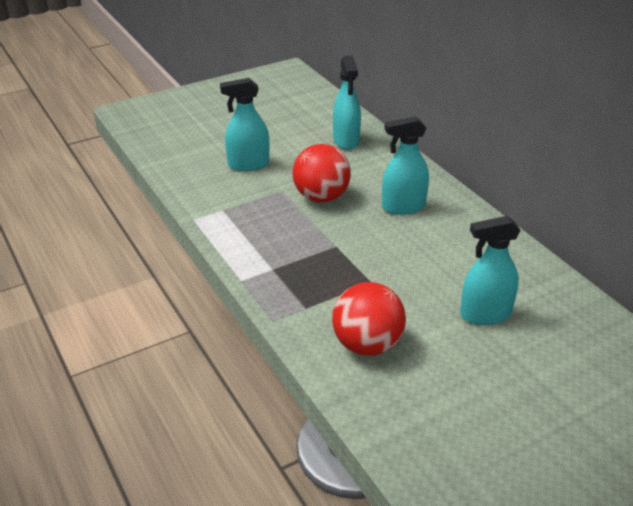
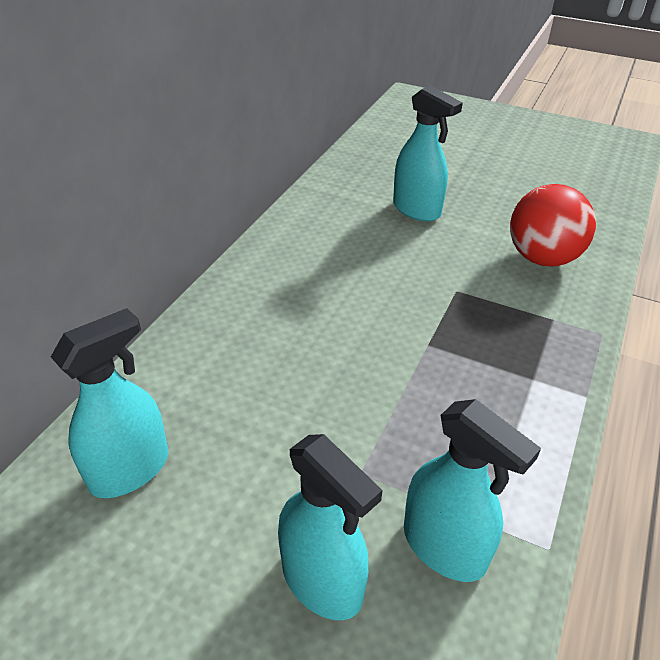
camera: 125 degrees left, 5 degrees up
red ball [292,144,351,202] -> none
turquoise spray bottle [382,116,429,215] -> turquoise spray bottle moved to [404,399,541,582]

